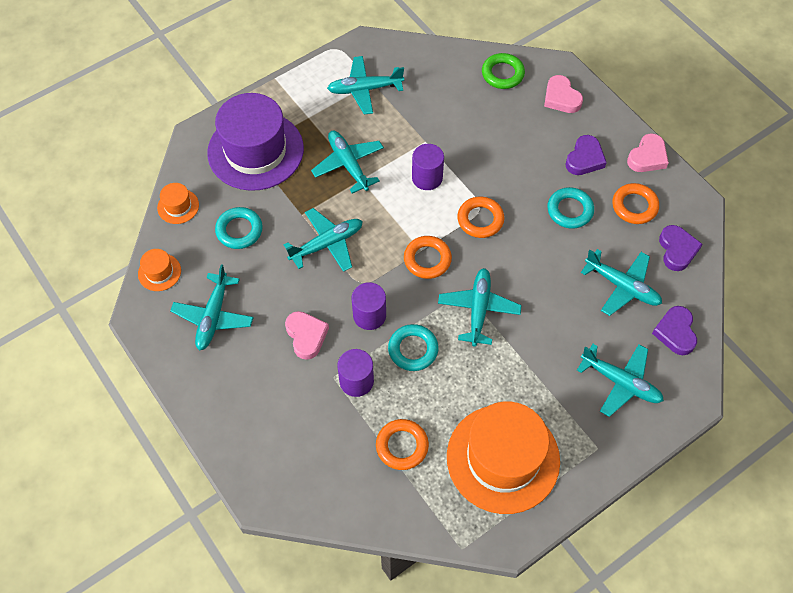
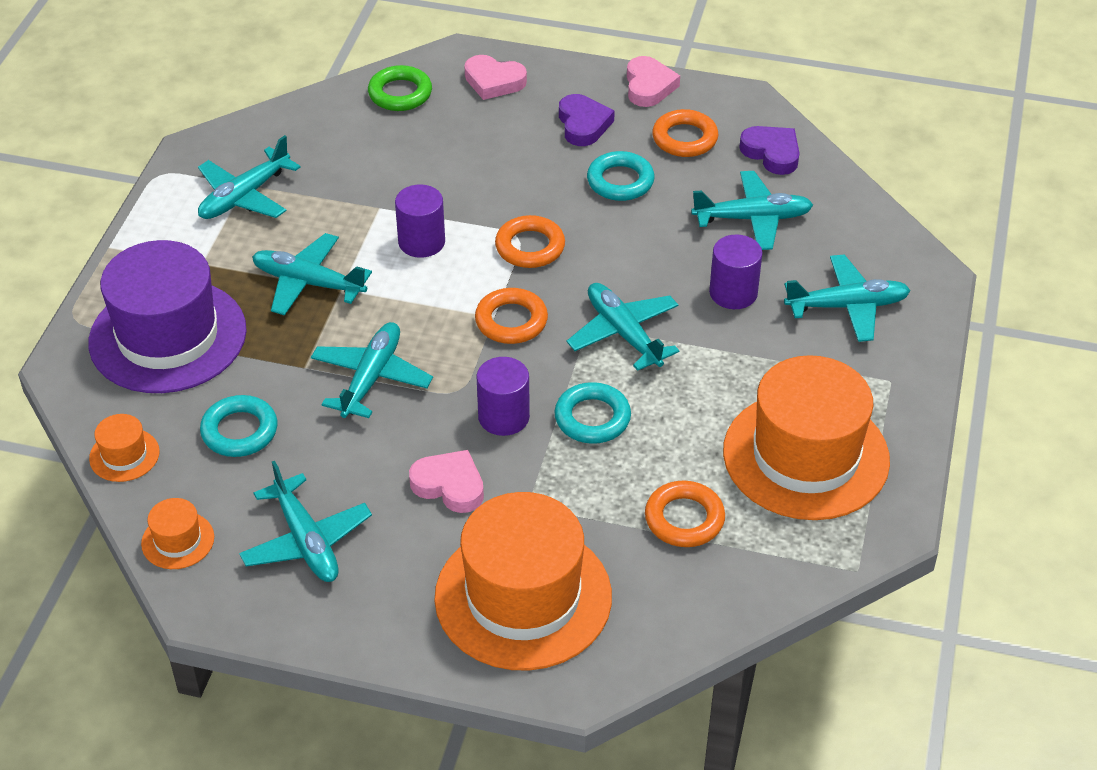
camera: 40 degrees left, 15 degrees down
purple cylinder [337,349,374,397] -> purple cylinder moved to [709,235,763,309]
purple heart [652,306,697,355] -> none
none -> orange hat [434,492,612,671]

